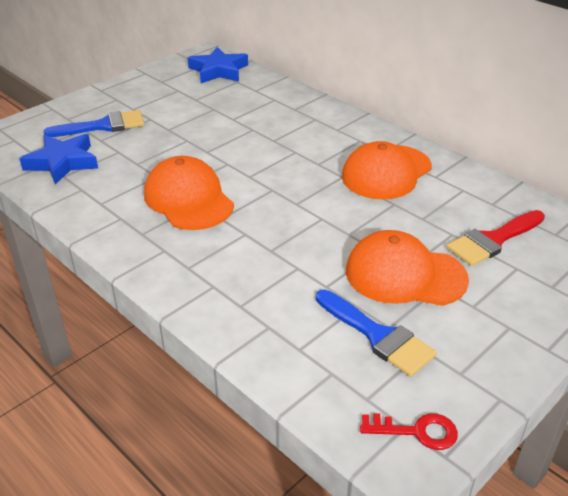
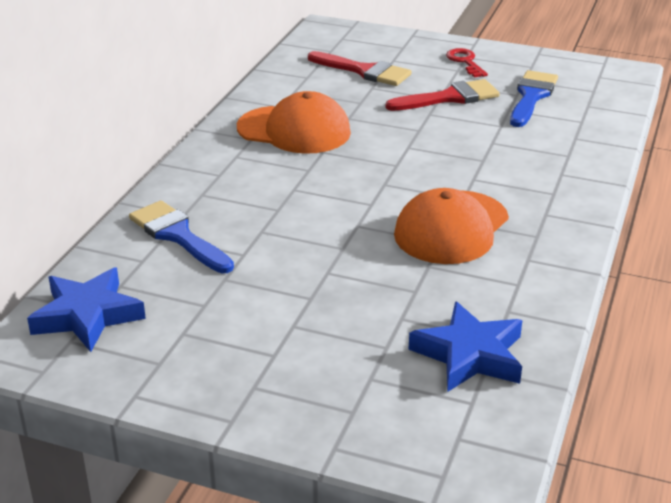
camera: 115 degrees left, 5 degrees down
blue brush [43,110,144,137] -> blue brush moved to [129,200,234,273]
orange cap [346,230,469,306] -> red brush [385,79,500,111]
red key [360,413,458,450] -> red key moved to [446,48,488,78]

